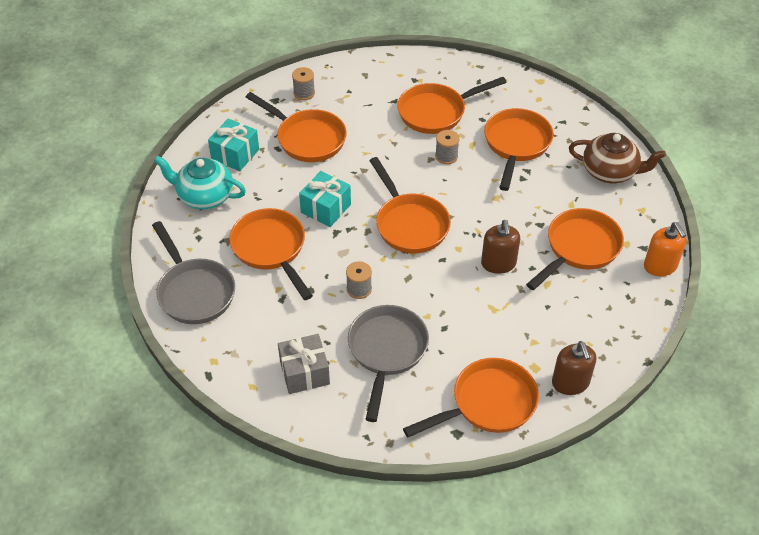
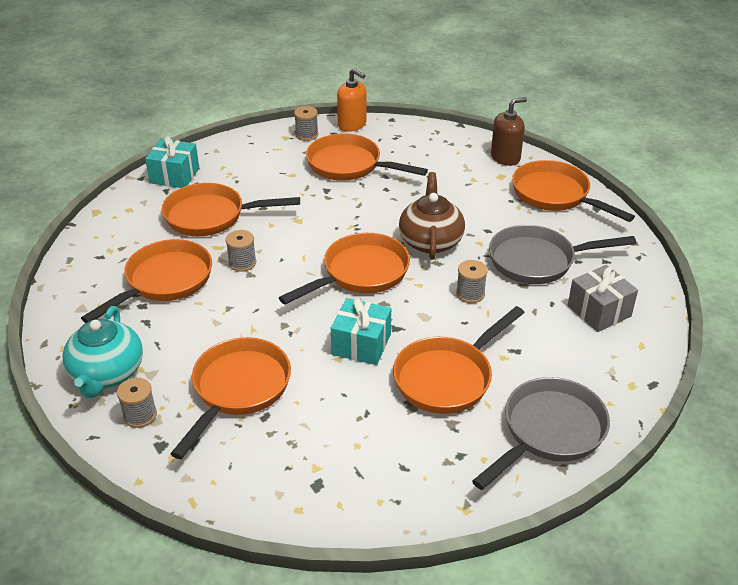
camera: 105 degrees left, 10 degrees down
turquoise teapot [154,156,246,209] -> turquoise teapot moved to [62,306,143,398]
turquoise gift [208,118,259,171] -> turquoise gift moved to [145,136,199,188]
orange pan [398,77,507,134] -> orange pan turned 105 degrees counterclockwise [81,239,212,323]
brown soap dispenser [481,220,520,274] -> none
brown teapot [569,133,666,183] -> brown teapot moved to [399,172,465,260]
orange soap dispenser [644,222,687,276] -> orange soap dispenser turned 75 degrees clockwise [337,68,367,132]
none -> grey spool [294,106,318,141]

